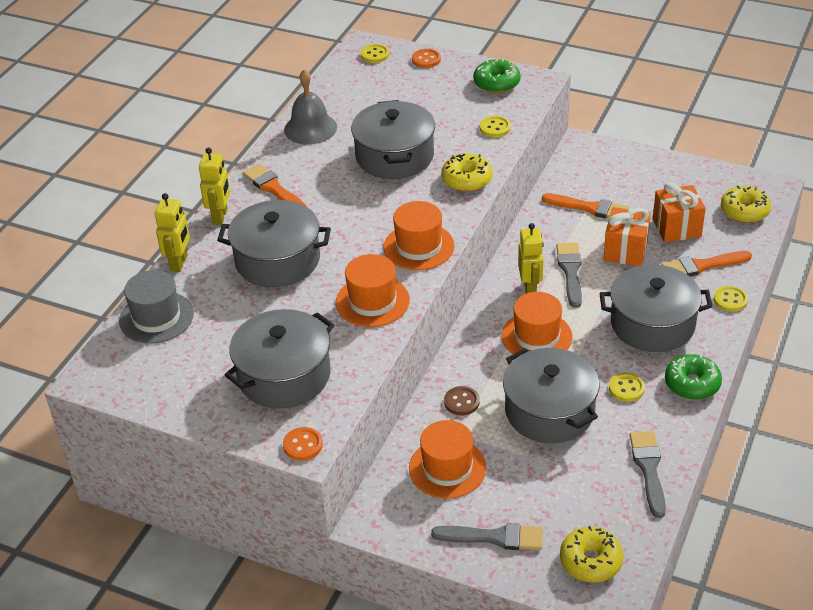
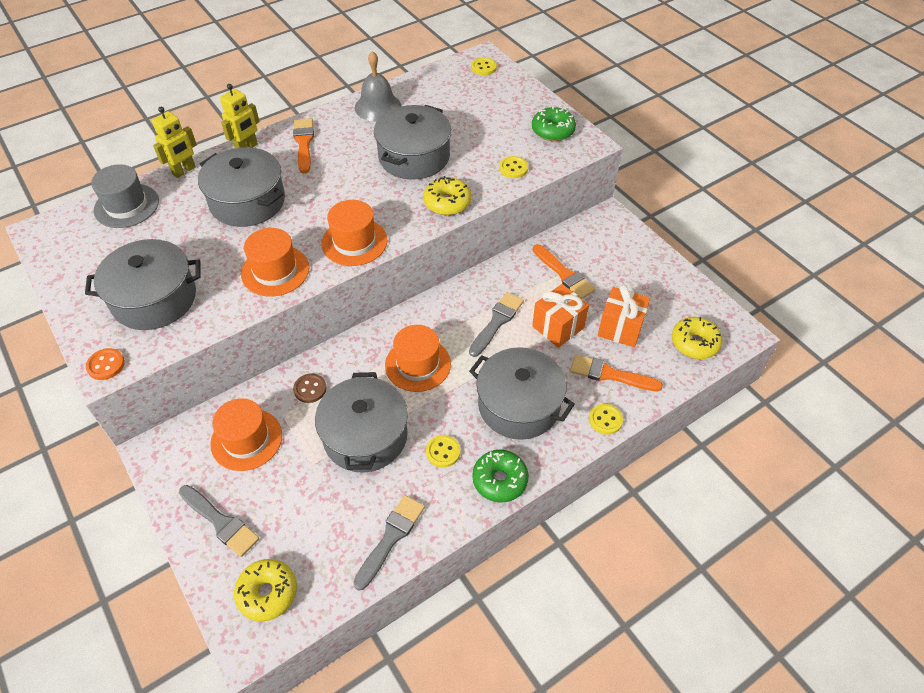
camera: 30 degrees right, 10 degrees up
orange button [412,49,441,68] -> none
yellow robot [518,223,544,294] -> none

